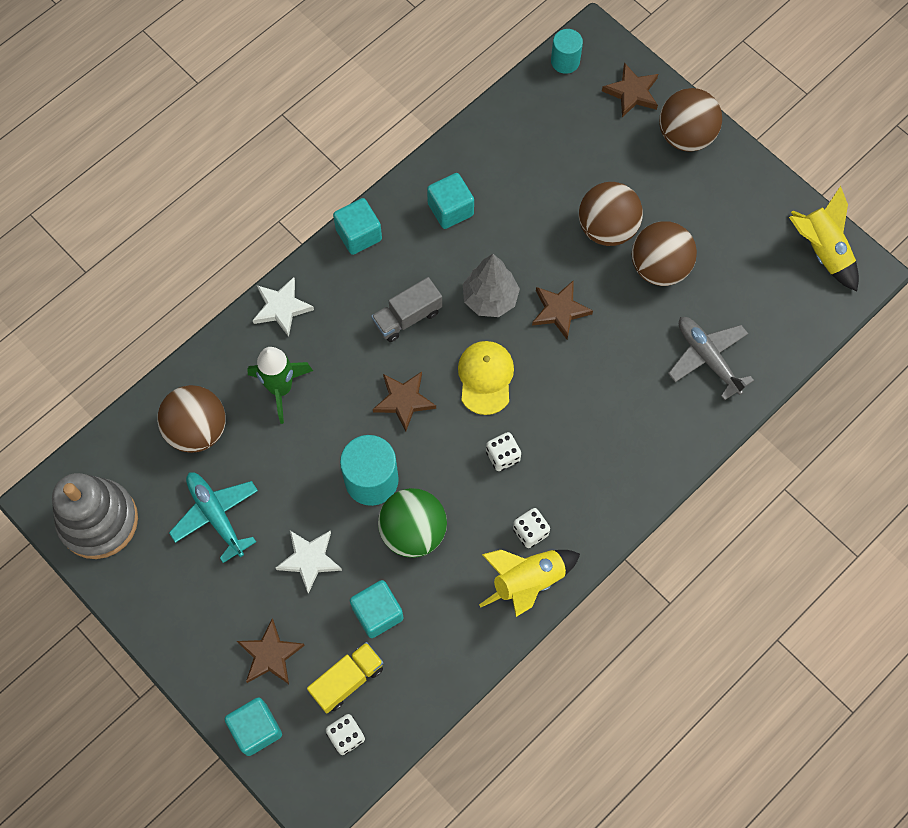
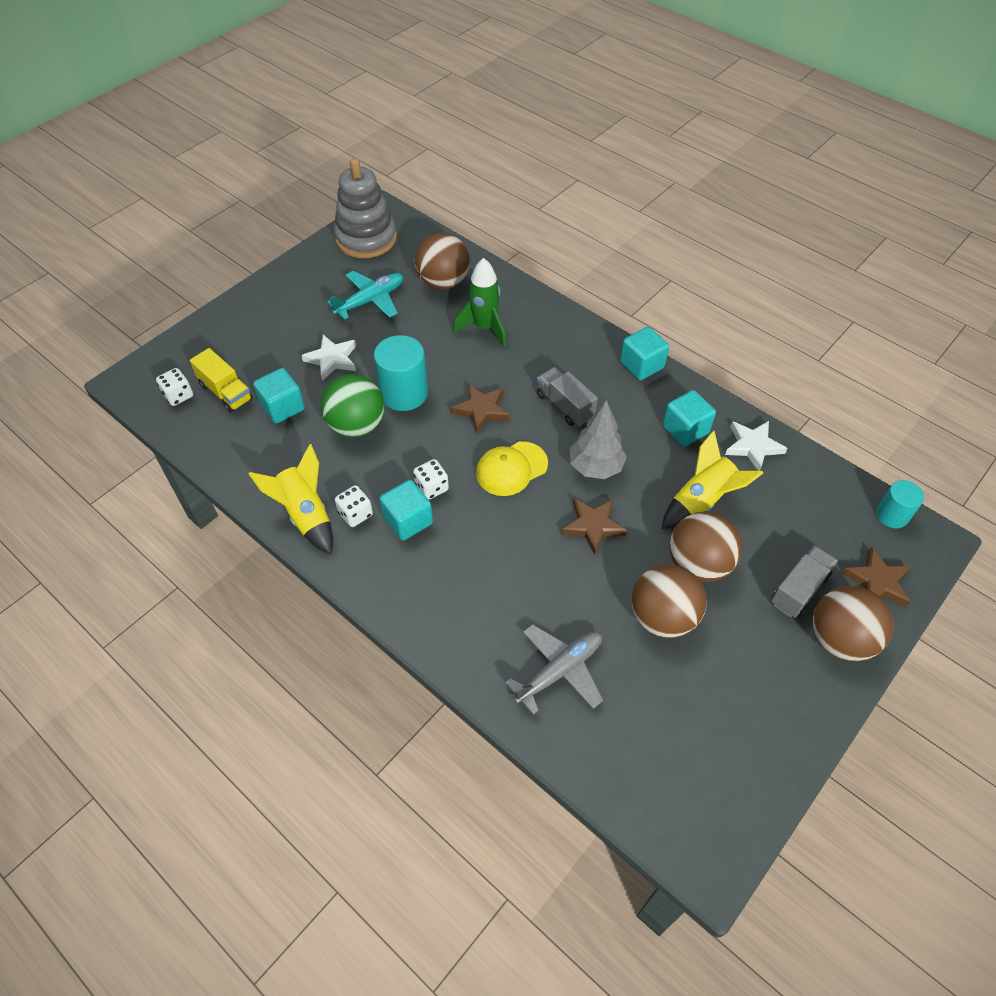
camera: 85 degrees right, 15 degrees down
turquoise cube [225,697,282,756] -> turquoise cube moved to [379,480,433,541]
brown star [237,619,305,684] -> none
white star [253,277,314,337] -> white star moved to [725,421,788,471]
yellow cap [458,341,514,415] -> yellow cap turned 150 degrees clockwise [476,441,548,496]
yellow rocket [789,186,859,291] -> yellow rocket moved to [662,430,763,529]
none -> grey truck [771,546,838,618]

